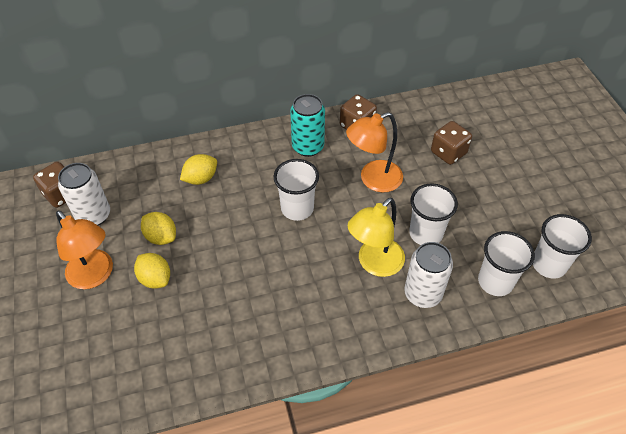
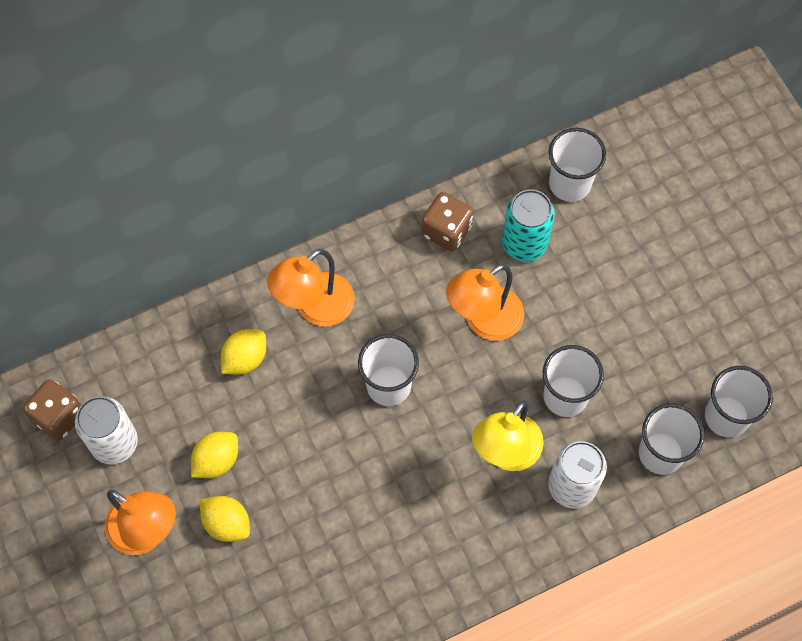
camera: 10 degrees left, 15 degrees up
yellow lemon [141,212,176,245] -> yellow lemon turned 75 degrees counterclockwise [191,432,238,478]
turquoise can [290,94,325,157] -> turquoise can moved to [502,189,555,262]
brown dice [431,121,472,165] -> none
none -> orange lamp [267,249,355,326]
none -> white cup [549,128,606,202]

